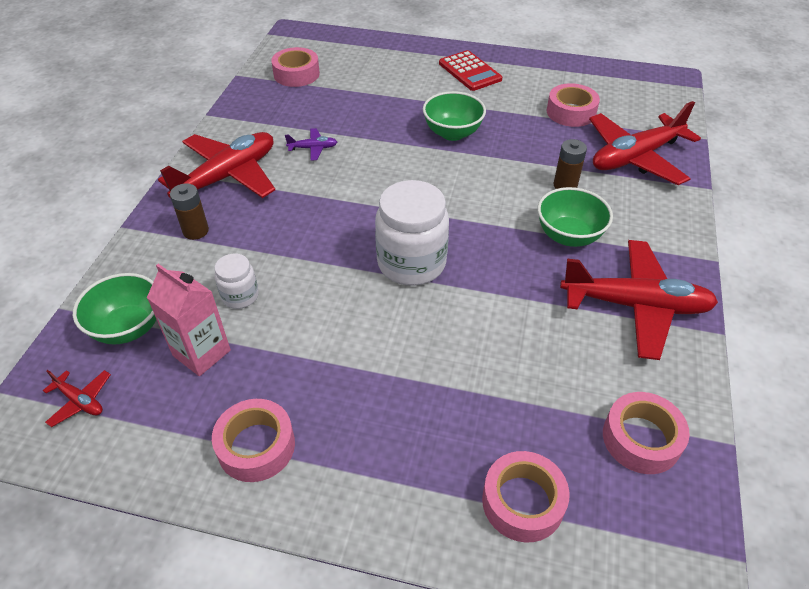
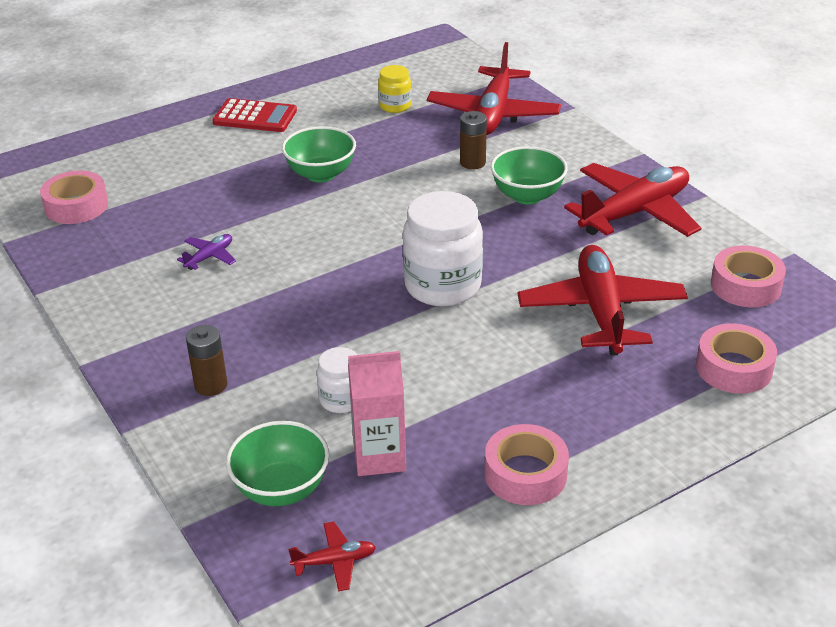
camera: 45 degrees left, 10 degrees down
red plane [158,132,275,198] -> red plane moved to [518,245,688,355]
pink tape [547,83,600,127] -> yellow jar [378,65,411,113]

